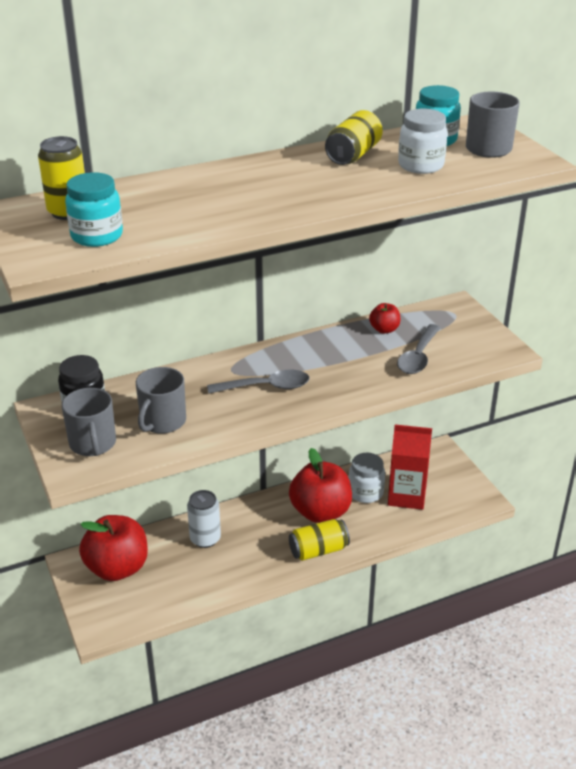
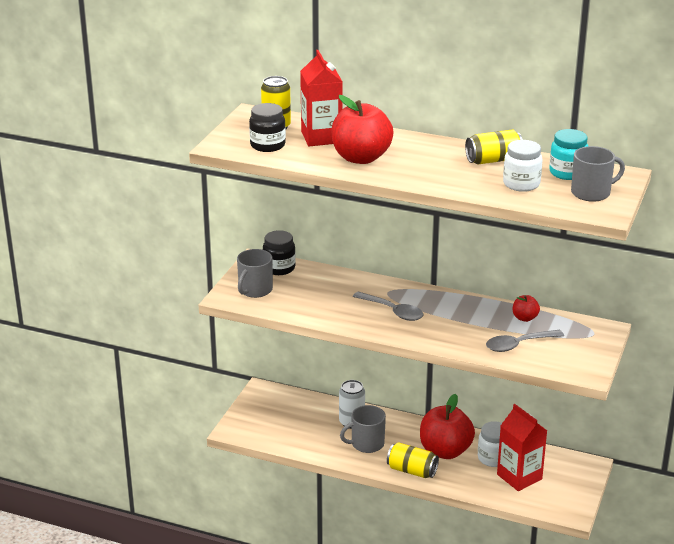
camera: 45 degrees right, 5 degrees down
turquoise jar [65,172,123,247] -> black jar [249,103,286,152]
red apple [79,515,148,581] -> red apple moved to [331,95,394,164]
grey mug [136,367,186,434] -> grey mug moved to [340,405,386,453]
none -> red carton [300,50,342,146]

